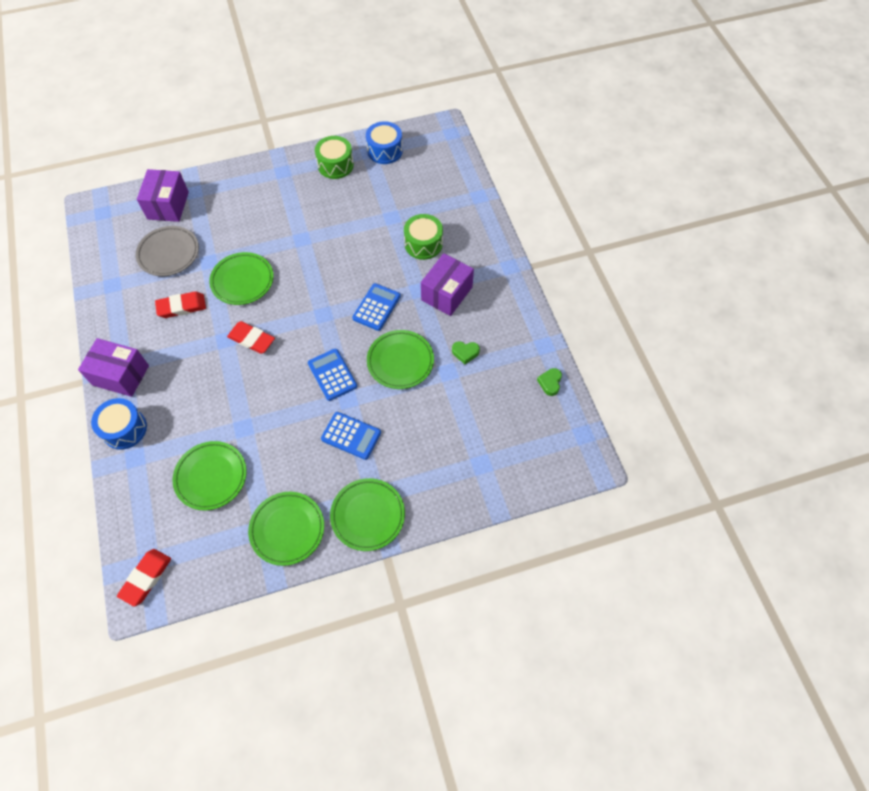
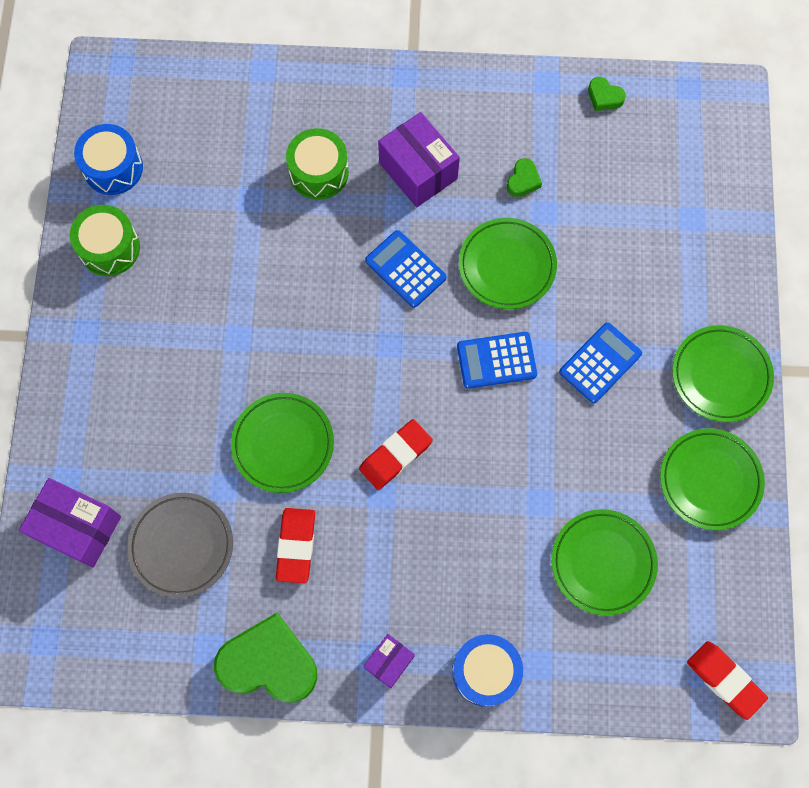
camera: 70 degrees left, 10 degrees up
purple box [78,338,149,397] -> purple box [364,634,415,689], size x0.56
none -> green heart [214,613,317,703]

